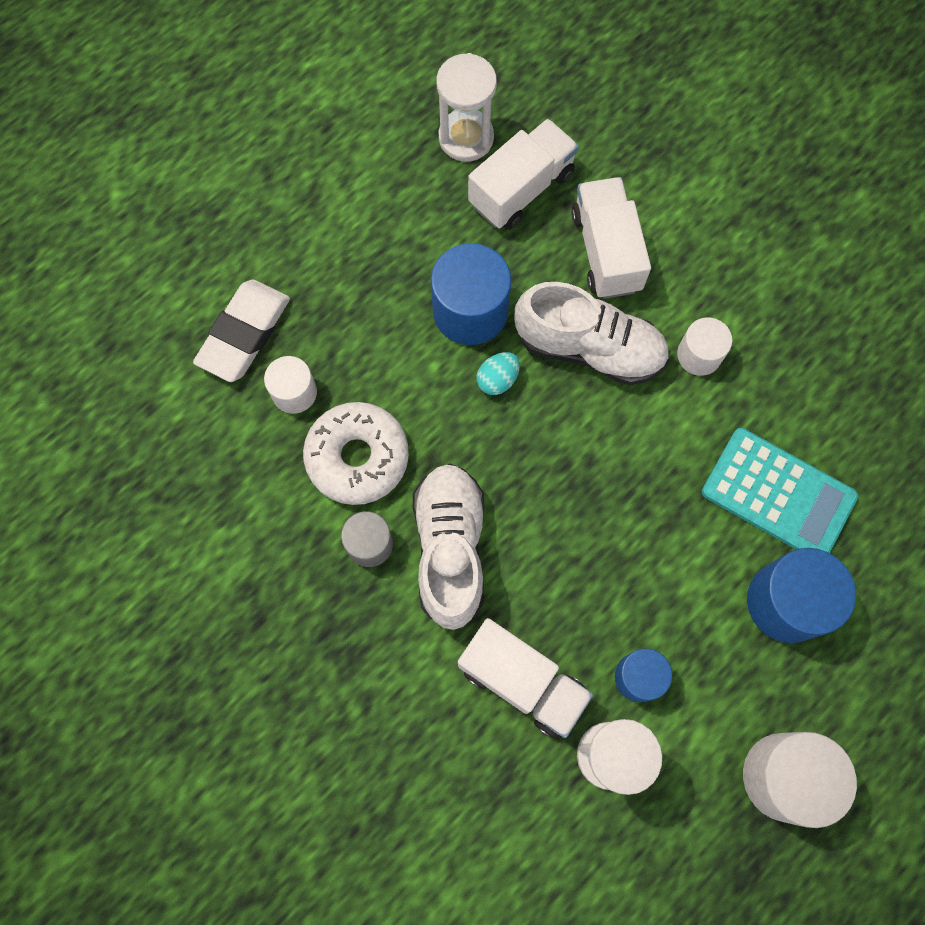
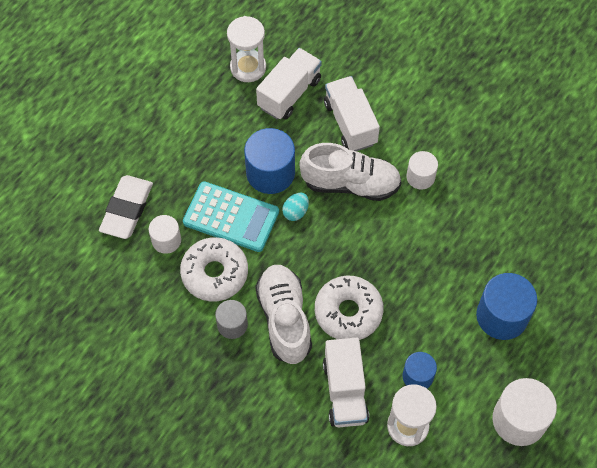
camera: 10 degrees left, 10 degrees down
white truck [458,618,593,738] -> white truck turned 60 degrees clockwise [323,338,369,427]
turquoise calculator [702,428,858,553] -> turquoise calculator moved to [183,181,279,252]
none -> white donut [315,276,383,340]

